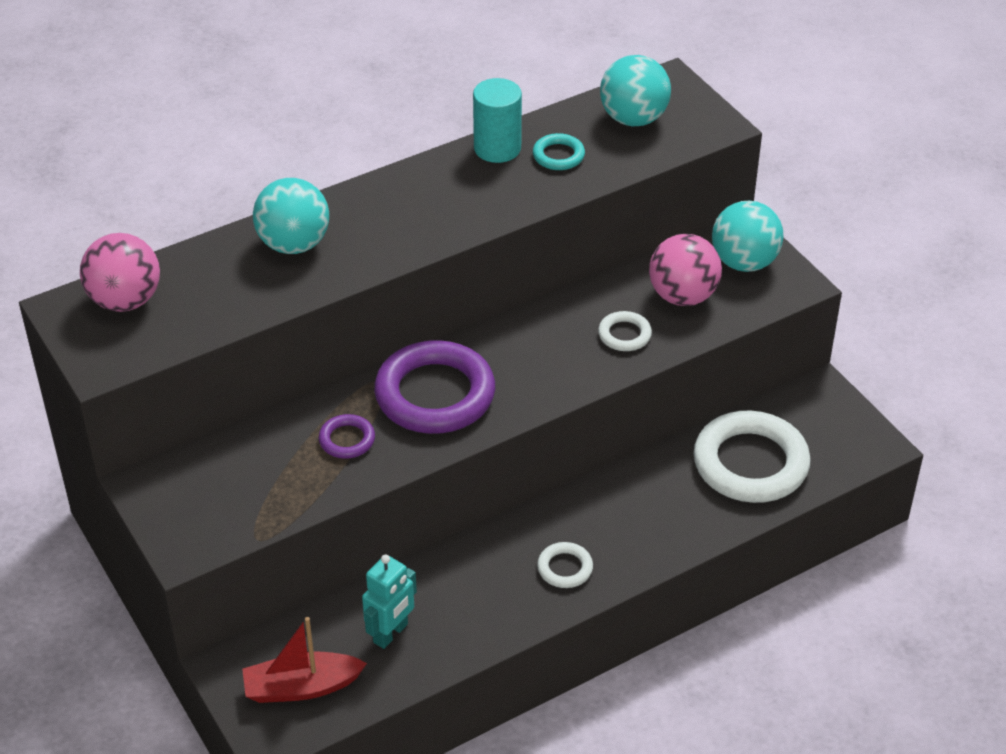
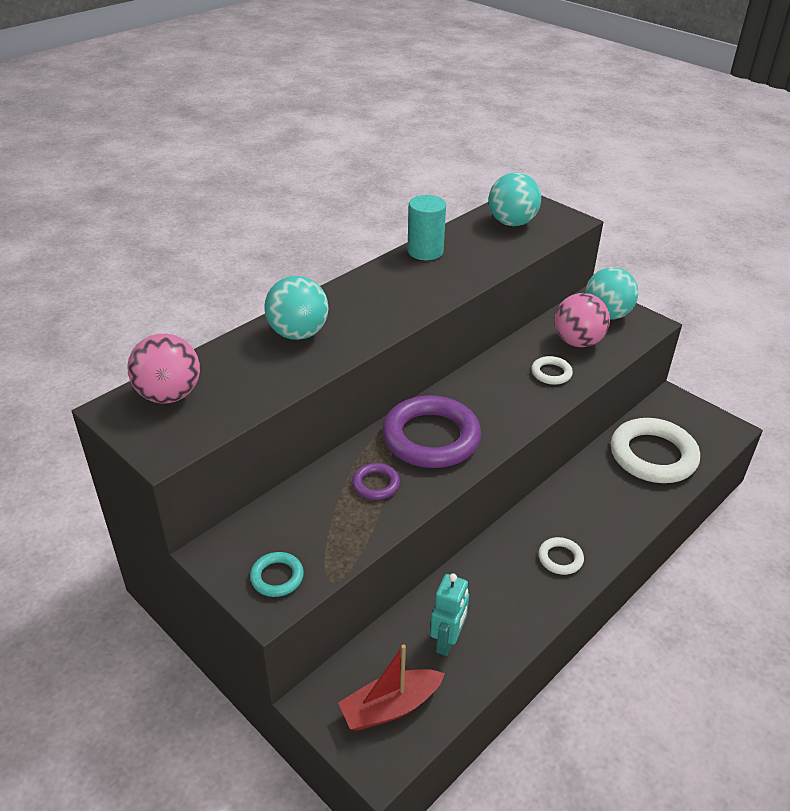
camera: 15 degrees left, 5 degrees down
turquoise ring [533,133,585,170] -> turquoise ring moved to [250,552,304,597]

